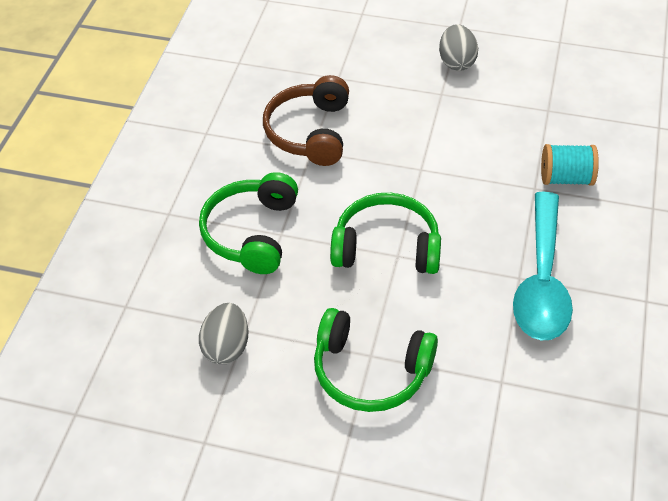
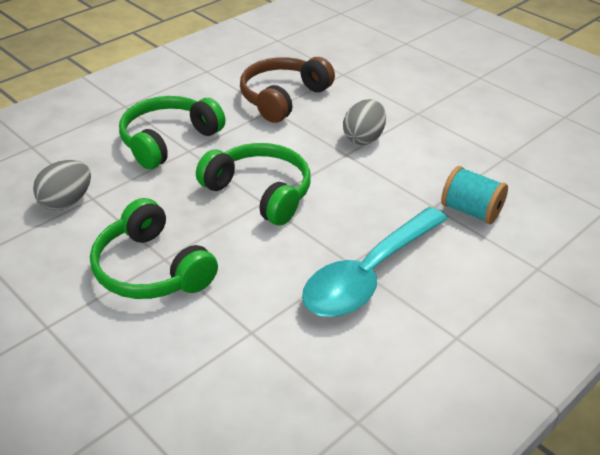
camera: 30 degrees right, 10 degrees down
grey egg [439,24,478,71] -> grey egg moved to [343,99,386,145]

